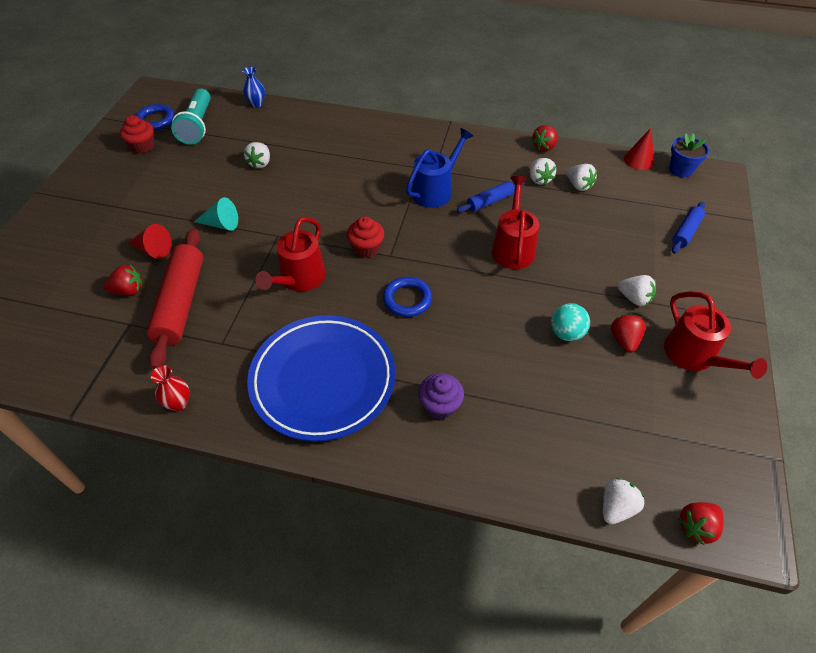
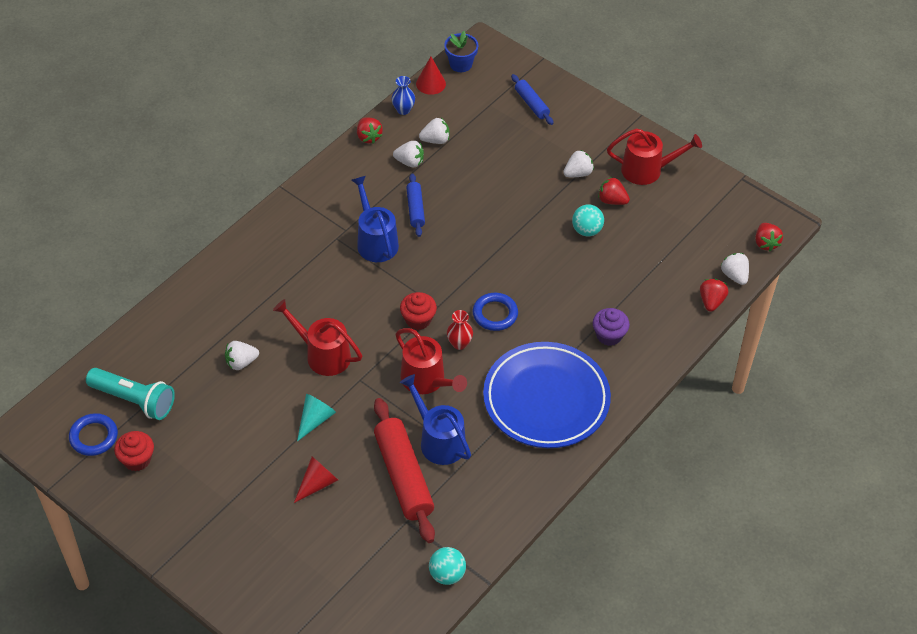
camera: 65 degrees left, 0 degrees up
red strawberry [104,265,143,295] -> red strawberry moved to [700,279,729,312]
red rolling pin [146,228,203,369] -> red rolling pin turned 45 degrees clockwise [374,398,435,543]
red vase [151,365,189,411] -> red vase moved to [447,310,473,350]
blue vase [242,67,265,108] -> blue vase moved to [392,76,415,115]
white strawberry [244,142,270,169] -> white strawberry turned 120 degrees clockwise [225,341,259,370]
red watering can [492,176,539,269] -> red watering can moved to [273,299,362,376]
none -> blue watering can [400,374,471,465]
none -> turquoise ball [429,547,466,585]

